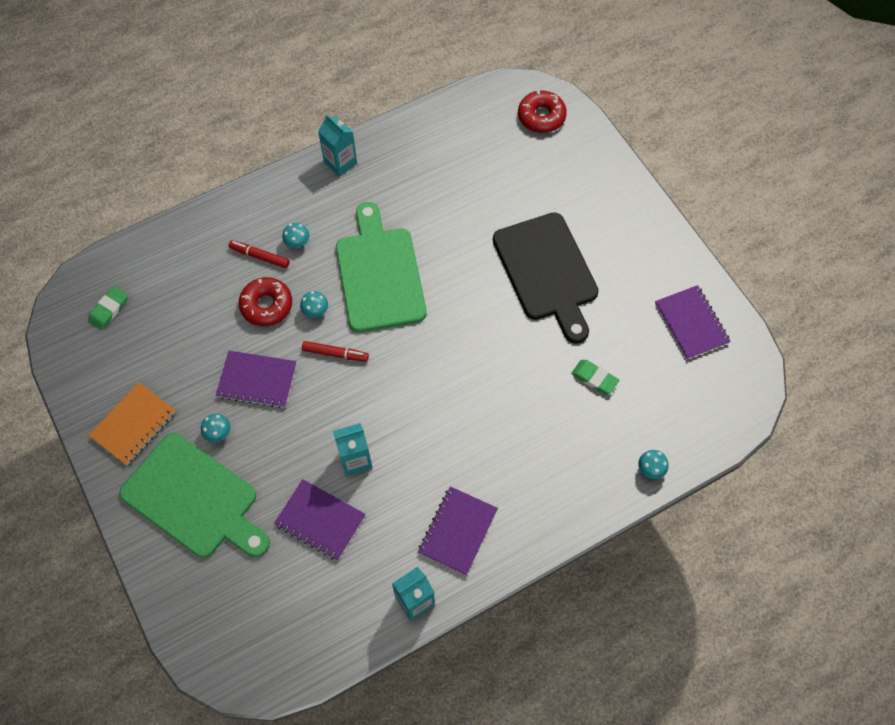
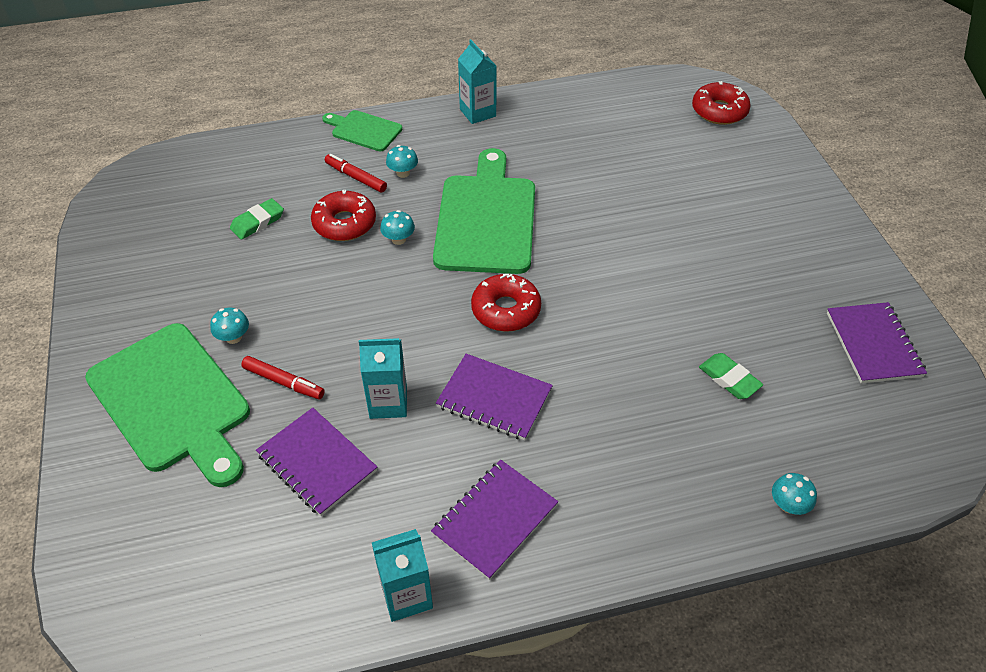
camera: 15 degrees right, 15 degrees down
green eraser [88,286,128,330] -> green eraser moved to [230,198,284,240]
orange notebook [88,382,176,465] -> none
purple notebook [216,351,297,408] -> purple notebook moved to [436,354,553,440]
red marker [302,341,369,362] -> red marker moved to [241,356,325,399]
black cutting board [493,212,599,344] -> none
none -> green cutting board [322,110,402,151]
none -> red donut [471,274,541,332]

